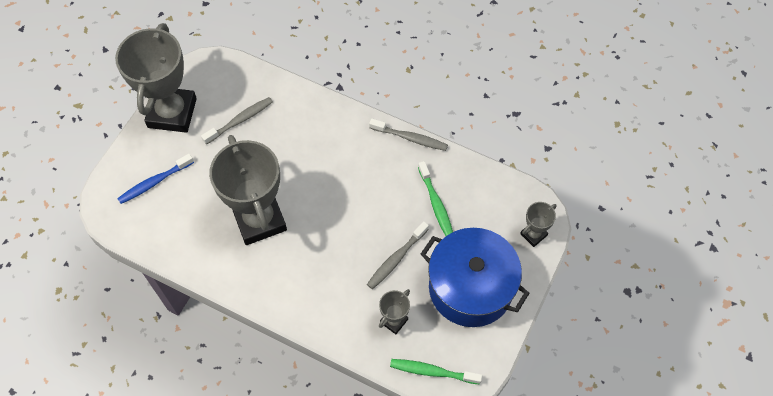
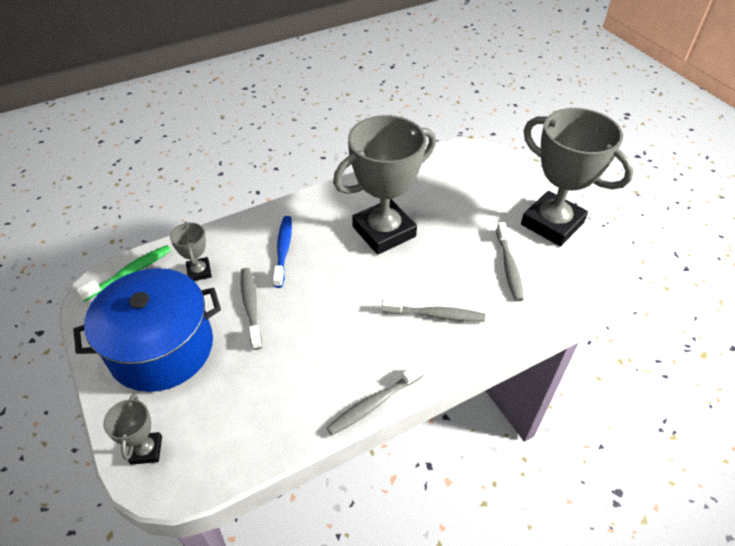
camera: 125 degrees right, 15 degrees down
blue toothbrush [117,154,194,204] -> blue toothbrush moved to [273,216,292,288]
grey trophy [209,135,287,245] -> grey trophy turned 45 degrees counterclockwise [333,115,436,255]
green toothbrush [418,161,453,236] -> none
none -> grey toothbrush [382,299,485,322]

